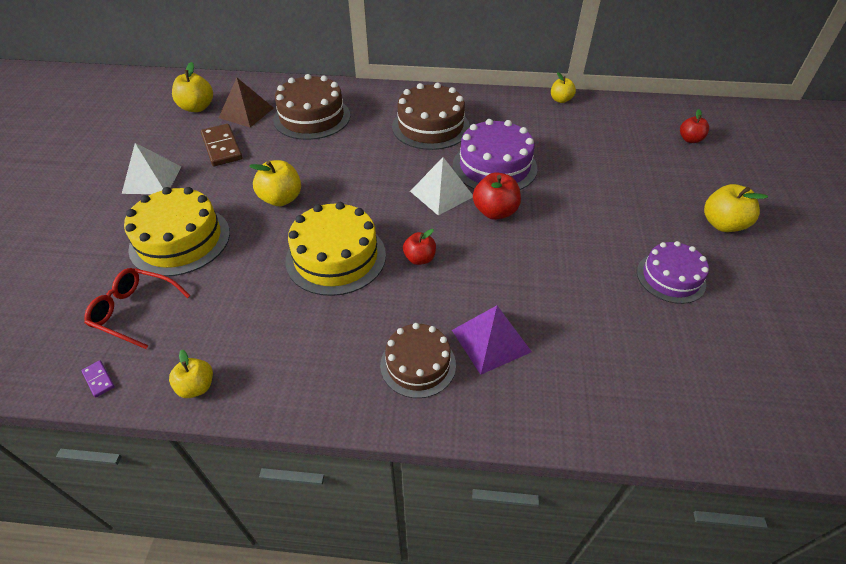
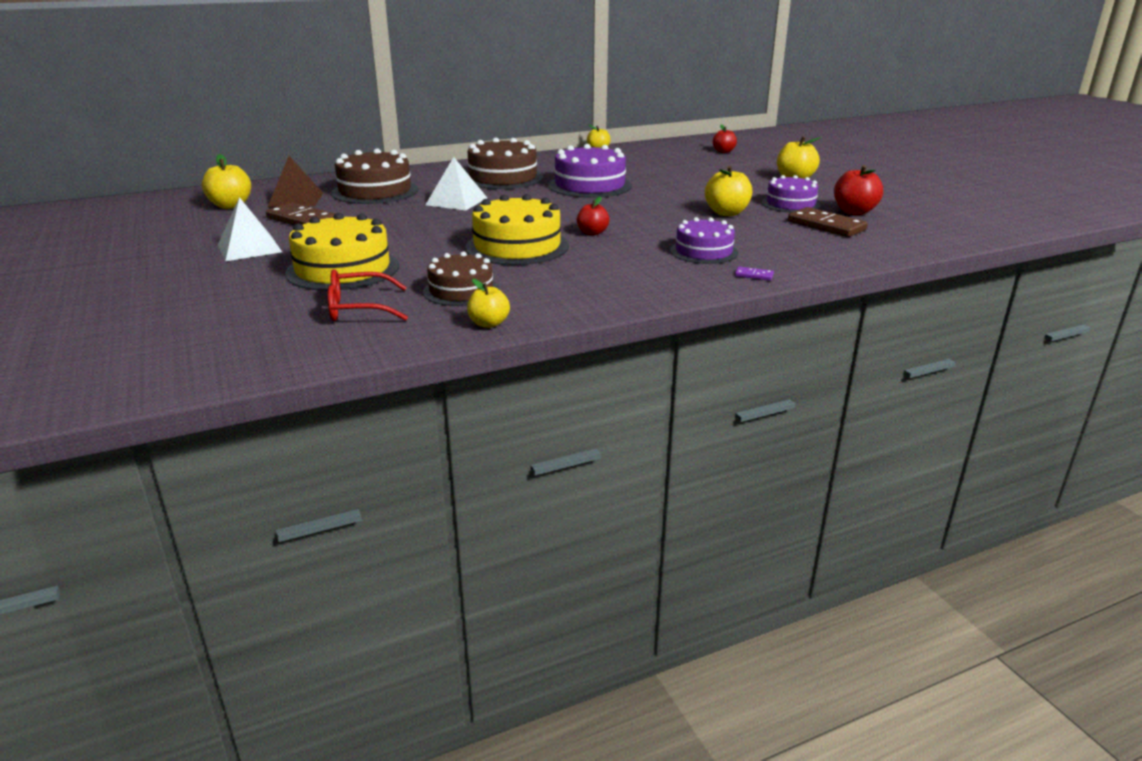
camera: 30 degrees left, 20 degrees down
purple domino [81,360,115,397] -> purple domino moved to [735,267,774,281]
yellow apple [249,160,301,206] -> yellow apple moved to [705,166,752,216]
brown cake [380,323,456,398] -> brown cake moved to [423,251,499,306]
white pyramid [410,157,473,215] -> white pyramid moved to [426,157,487,211]
purple pyramid [452,305,532,375] -> purple cake [670,217,738,264]
red apple [473,172,521,220] -> red apple moved to [834,165,883,215]
none -> brown domino [788,207,868,237]

